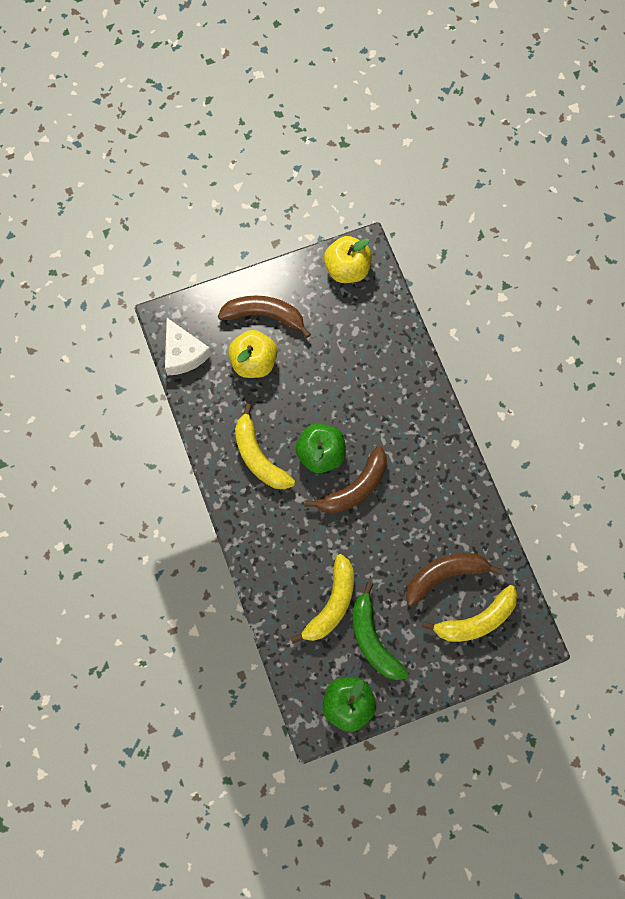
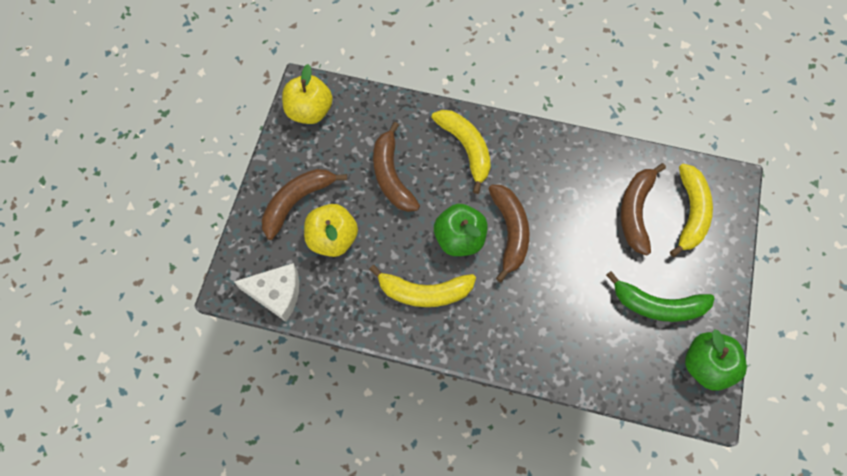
camera: 55 degrees left, 5 degrees down
yellow banana [290,554,354,644] -> yellow banana moved to [431,110,491,194]
none -> brown banana [373,122,420,212]

